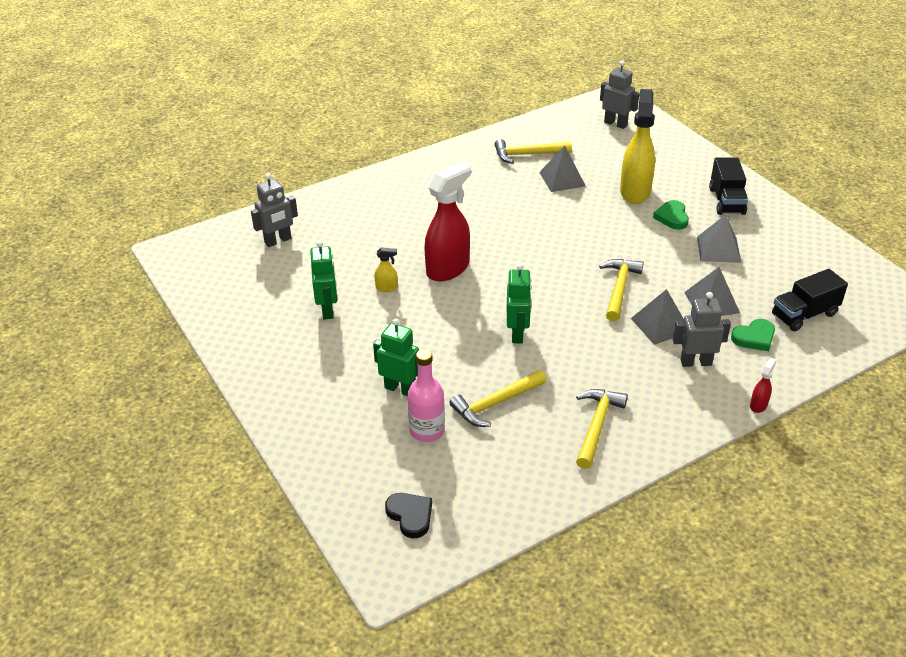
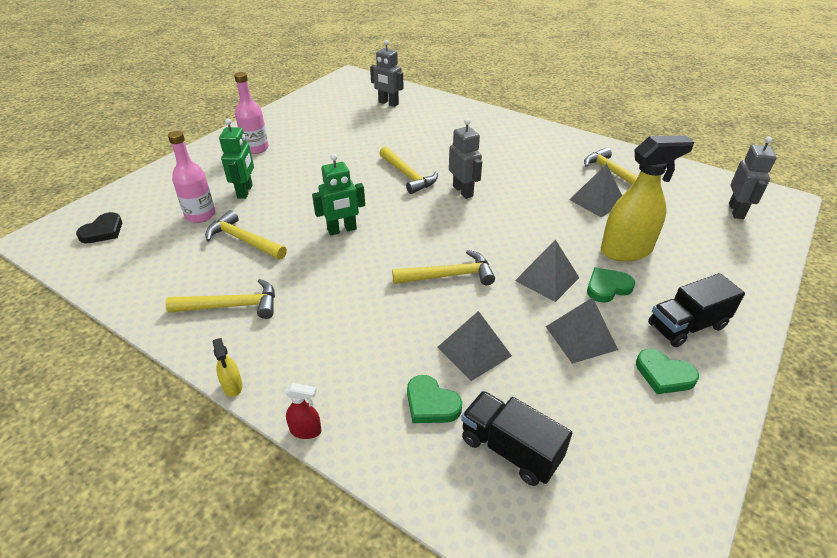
camera: 65 degrees right, 0 degrees up
green robot [310,241,337,320] -> none
yellow spray bottle [374,247,398,292] -> yellow spray bottle moved to [213,338,243,397]
red spray bottle [425,162,471,281] -> yellow hammer [379,147,438,194]
grey pyramid [631,289,684,345] -> grey pyramid moved to [515,239,579,302]
grey robot [673,292,731,367] -> grey robot moved to [449,118,482,199]
none -> pink bottle [234,72,269,154]
none -> green heart [636,349,699,394]

